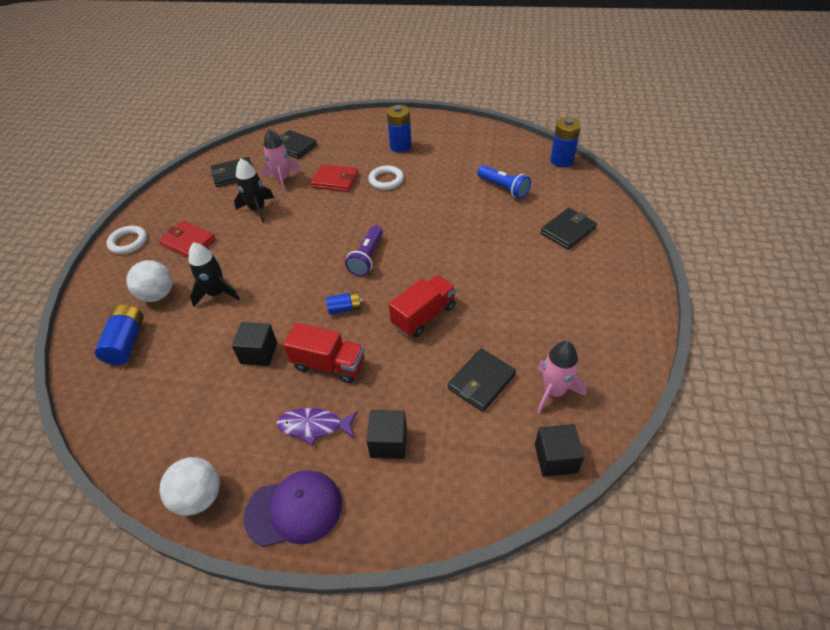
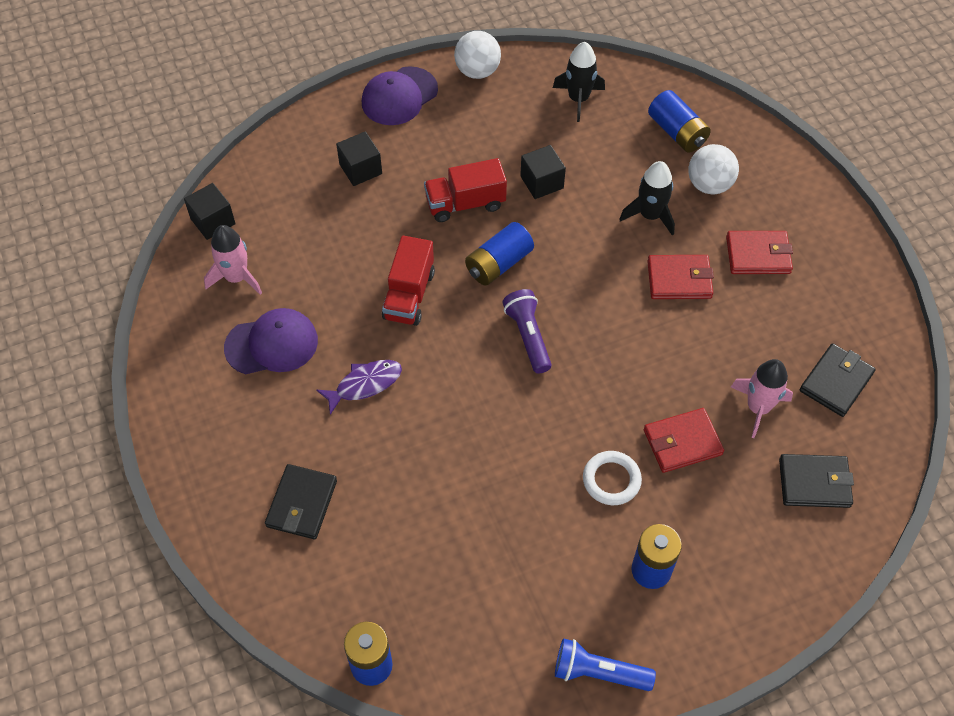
camera: 145 degrees right, 10 degrees up
white ring [106,226,147,254] -> none
black rocket [234,158,274,223] -> black rocket moved to [553,42,605,122]
purple fish [277,408,358,446] -> purple fish moved to [316,360,402,415]
blue battery [326,291,363,315] -> blue battery [465,222,534,286], size x1.62
black wallet [448,349,516,412] -> none
blue flashlight [477,165,531,199] -> blue flashlight moved to [555,638,656,691]
none -> purple cap [224,308,318,374]
none -> red wallet [647,255,714,299]

